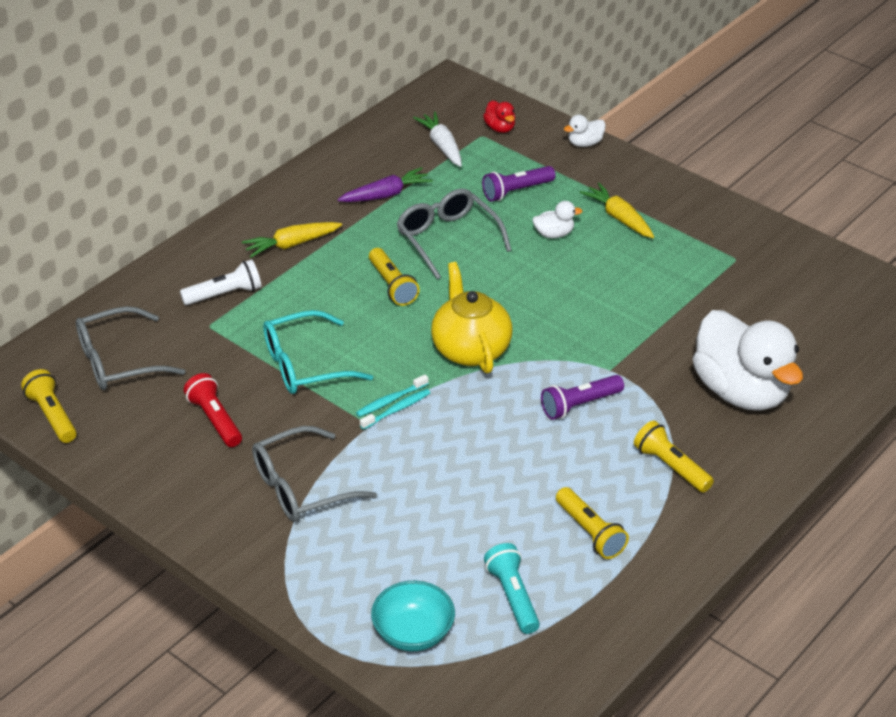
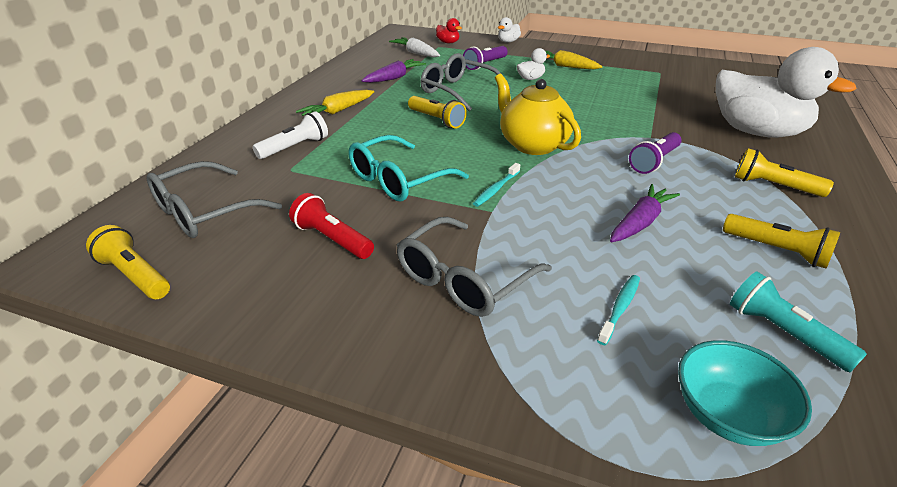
camera: 20 degrees left, 5 degrees down
turquoise toothbrush [360,389,430,430] -> turquoise toothbrush moved to [597,275,640,345]
none -> purple carrot [610,184,680,242]

